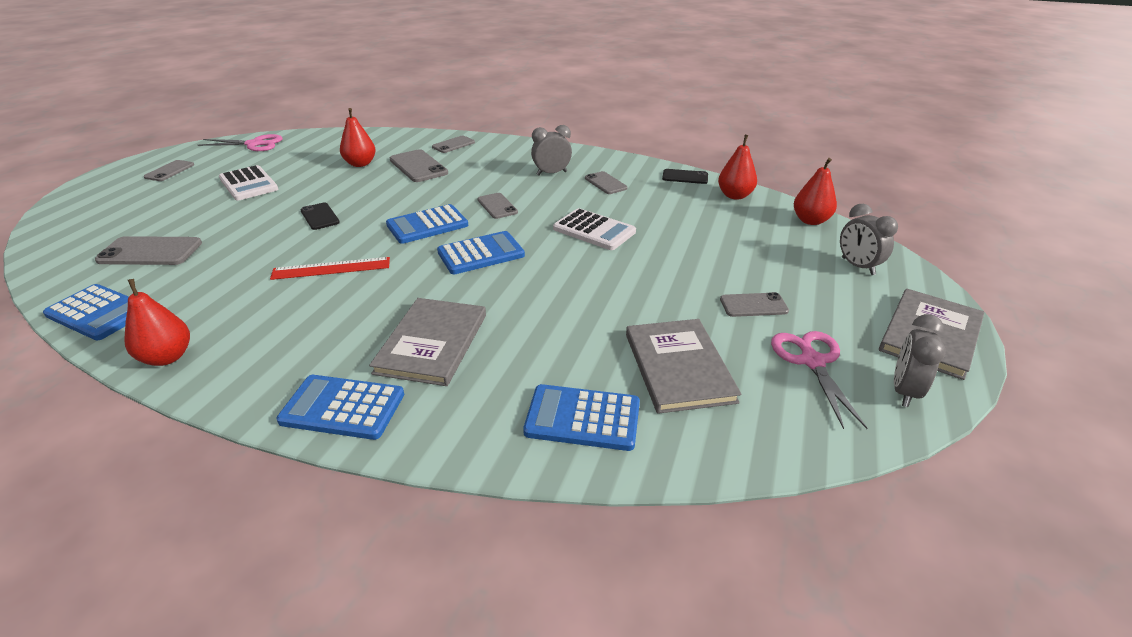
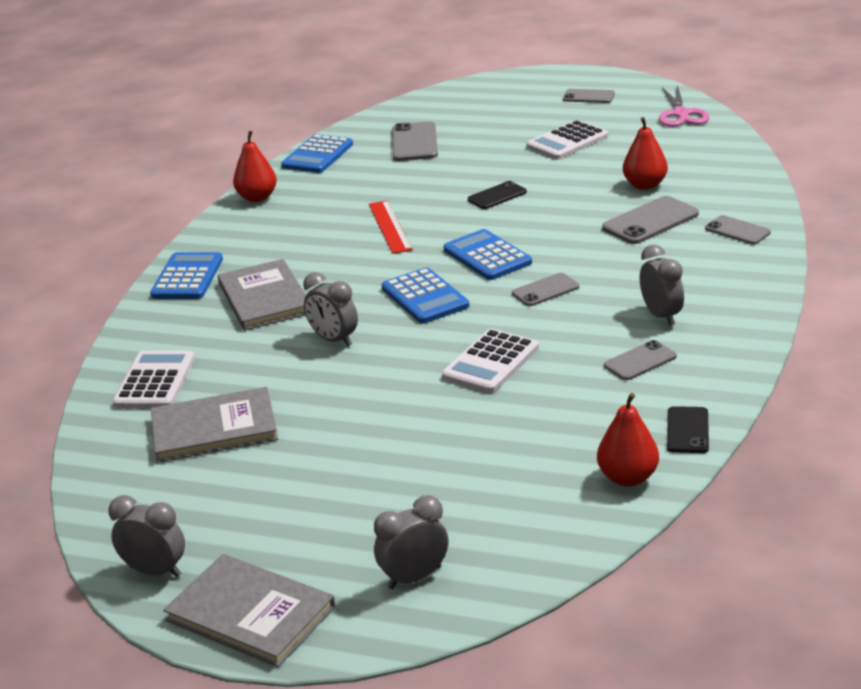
camera: 90 degrees right, 5 degrees down
grey book [369,298,486,386] -> grey book turned 60 degrees clockwise [218,259,306,330]
blue calculator [523,384,640,451] -> white calculator [112,351,195,408]
grey phone [720,292,789,317] -> none
pink scissors [771,331,867,429] -> none
red pear [794,158,837,225] -> none
none -> grey clock [303,272,358,346]

